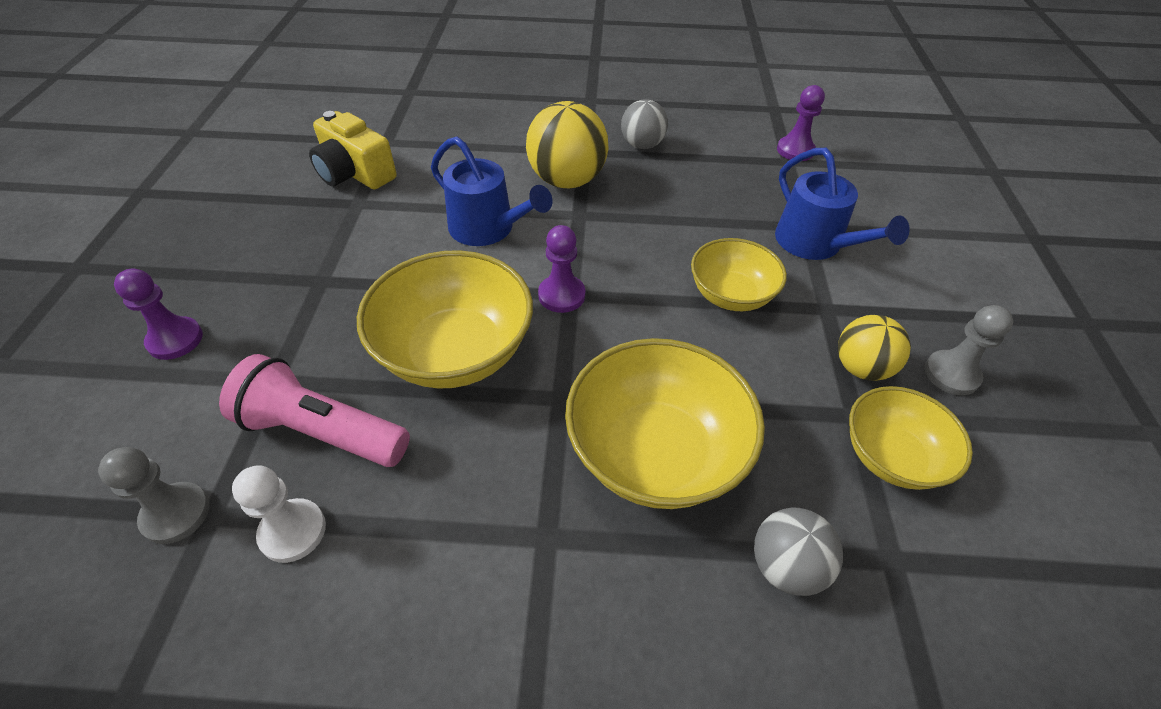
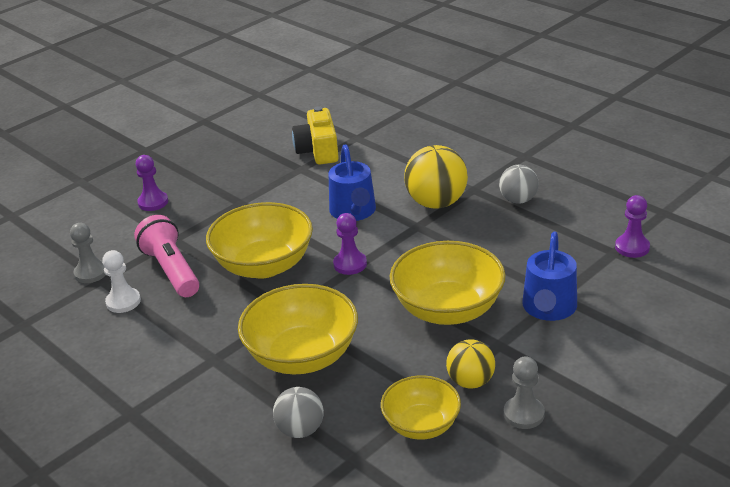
camera: 45 degrees right, 15 degrees down
yellow bowl [691,238,787,311] -> yellow bowl [390,241,506,325], size x1.63

